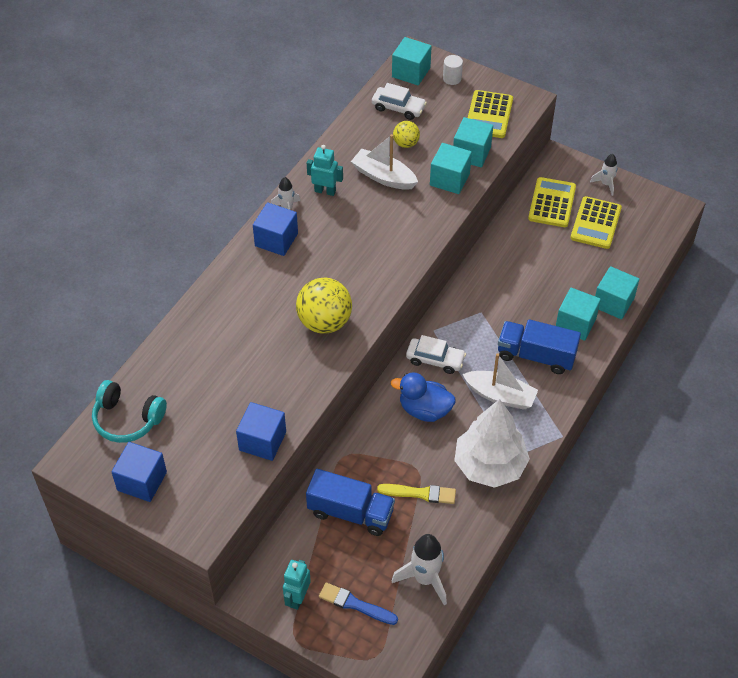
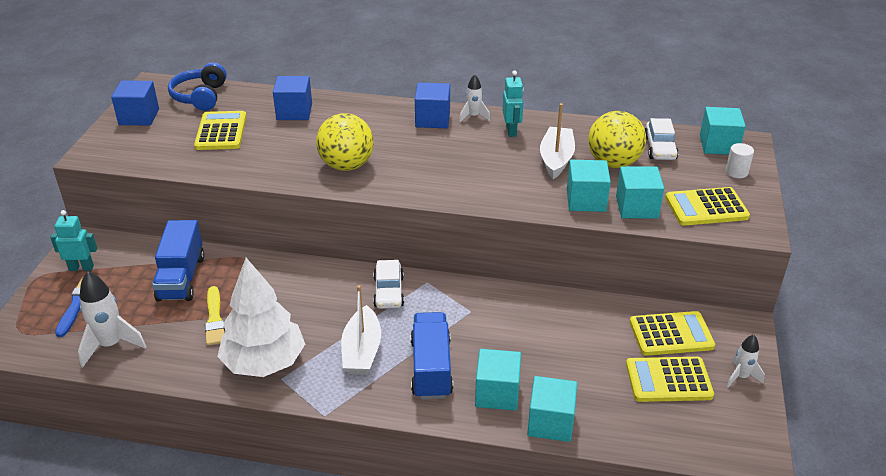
camera: 70 degrees right, 15 degrees down
turquoise headphones [92,380,167,443] -> blue headphones [168,62,227,111]
blue cube [236,402,286,461] -> blue cube moved to [273,76,312,120]
blue duck [391,373,456,422] -> none
yellow ball [393,121,420,148] -> yellow ball [588,111,646,168], size x1.86
none -> yellow calculator [194,111,247,150]

